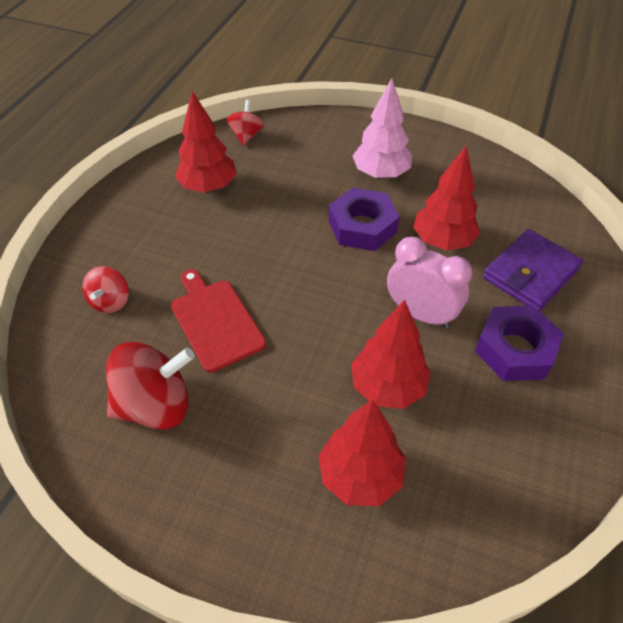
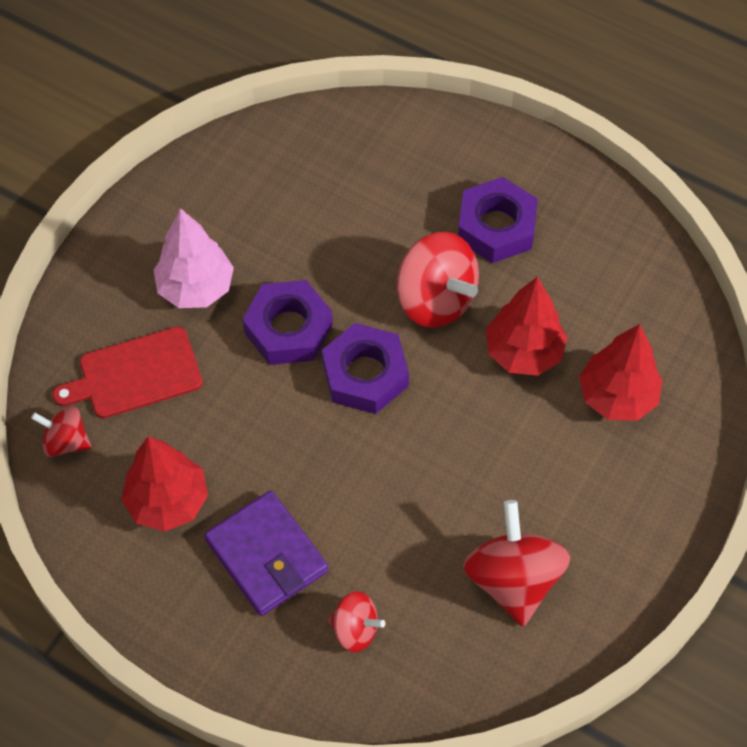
camera: 80 degrees left, 10 degrees up
red cutting board [171,269,266,373] -> red cutting board moved to [53,326,203,418]
pink clock [387,236,472,328] -> red spinning top [397,232,479,328]
red tree [413,146,480,250] -> none
purple wallet [483,229,583,311] -> purple wallet moved to [204,491,328,616]
none -> purple nut [322,323,409,414]

